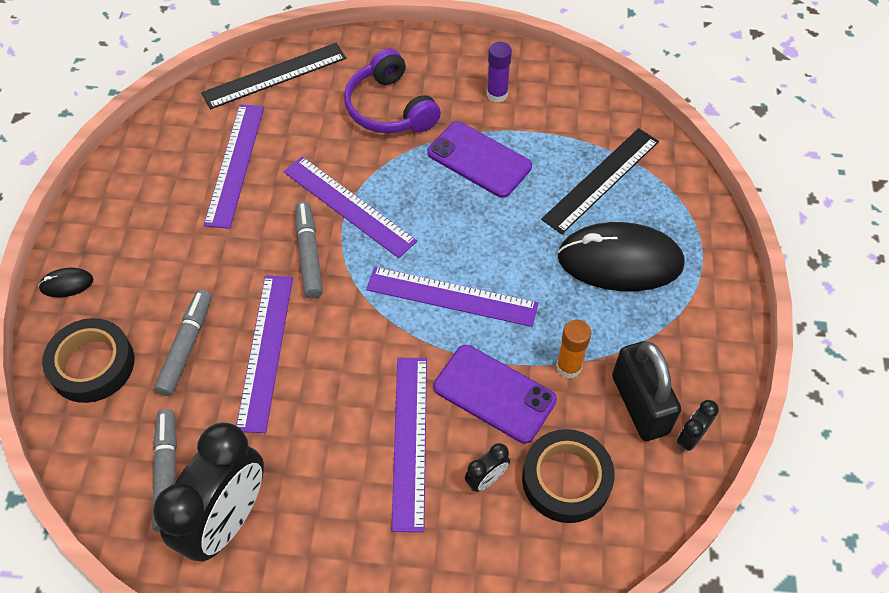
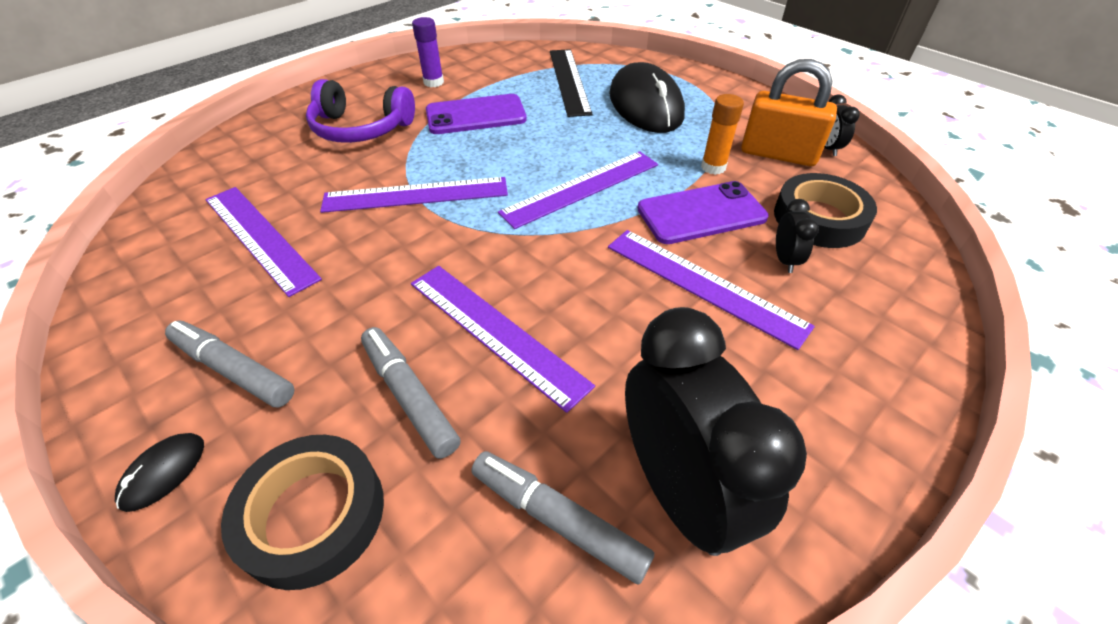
camera: 50 degrees left, 10 degrees down
black ruler [201,43,346,109] -> none
grey marker [295,201,323,298] -> grey marker moved to [165,320,294,407]
black mouse [558,222,685,291] -> black mouse turned 60 degrees counterclockwise [609,62,685,133]
black padlock [612,341,681,441] -> orange padlock [741,59,837,166]

